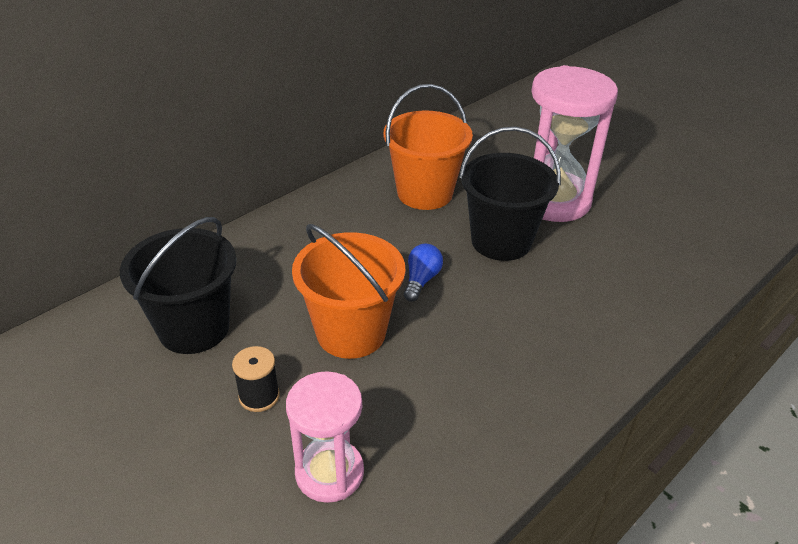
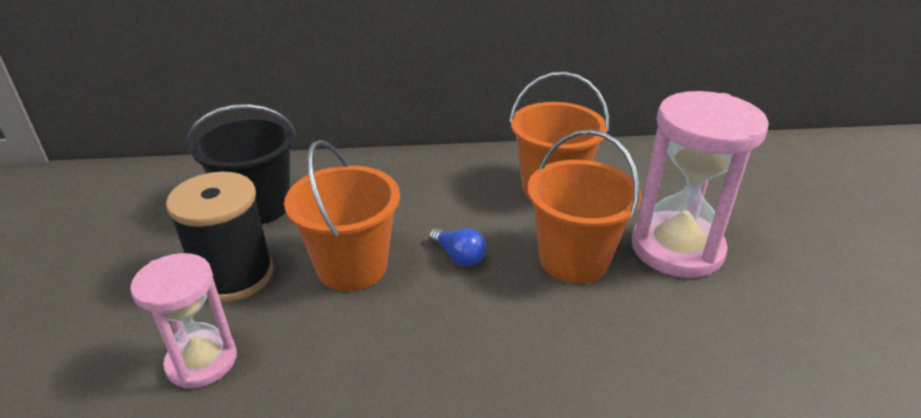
camera: 40 degrees right, 5 degrees down
black spool [232,346,280,412] -> black spool [166,172,274,302], size x2.04
blue light bulb [404,244,443,302] -> blue light bulb turned 75 degrees clockwise [429,228,486,266]
black bucket [459,126,561,261] -> orange bucket [528,130,642,284]

